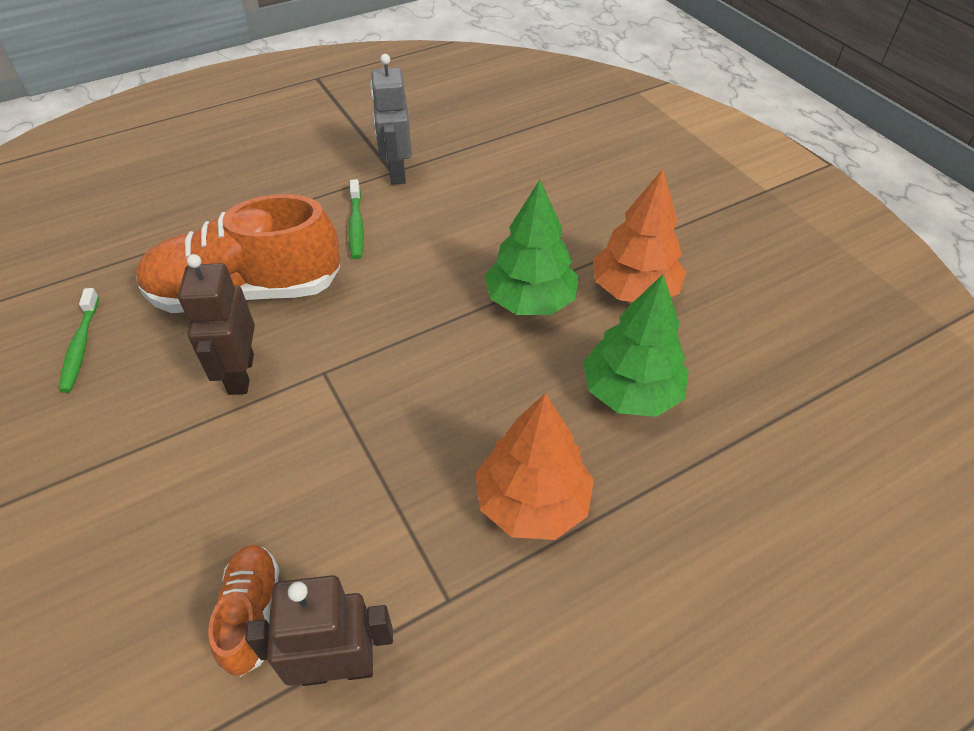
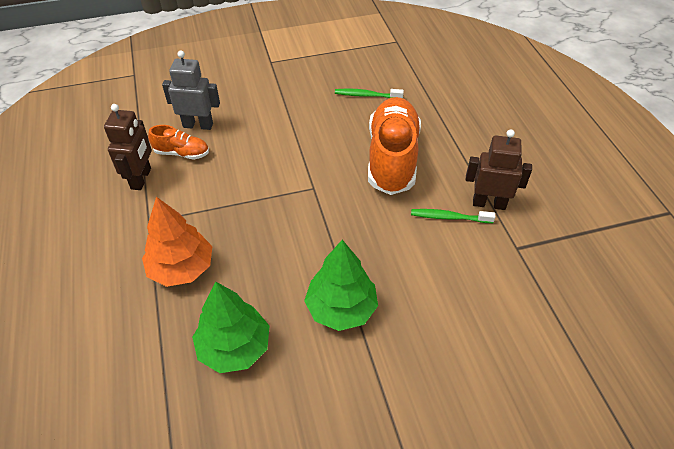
camera: 105 degrees right, 0 degrees up
brown robot [178,254,255,395] -> brown robot moved to [466,129,532,210]
grey robot [370,54,412,185] -> grey robot moved to [162,50,220,130]
orange tree [593,169,686,302] -> none

